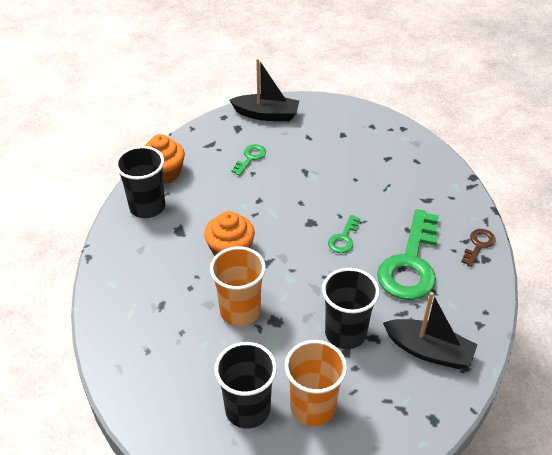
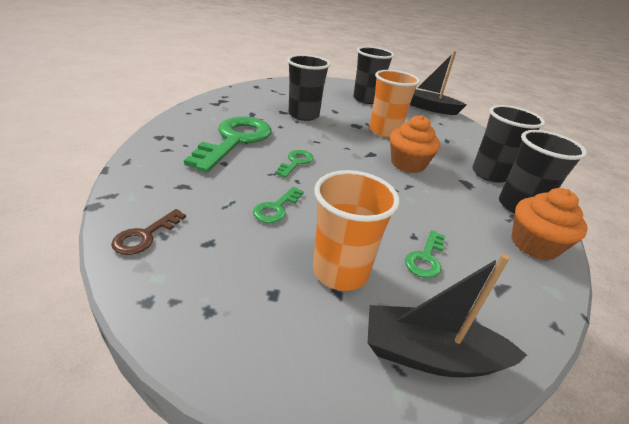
camera: 175 degrees right, 10 degrees down
orange cup [285,340,347,426] -> orange cup moved to [313,170,400,291]
black boat [383,292,477,369] -> black boat moved to [410,51,466,115]
brown key [461,229,496,267] -> brown key moved to [111,209,186,255]
none -> green key [253,187,304,223]
none -> black cup [472,105,545,183]

